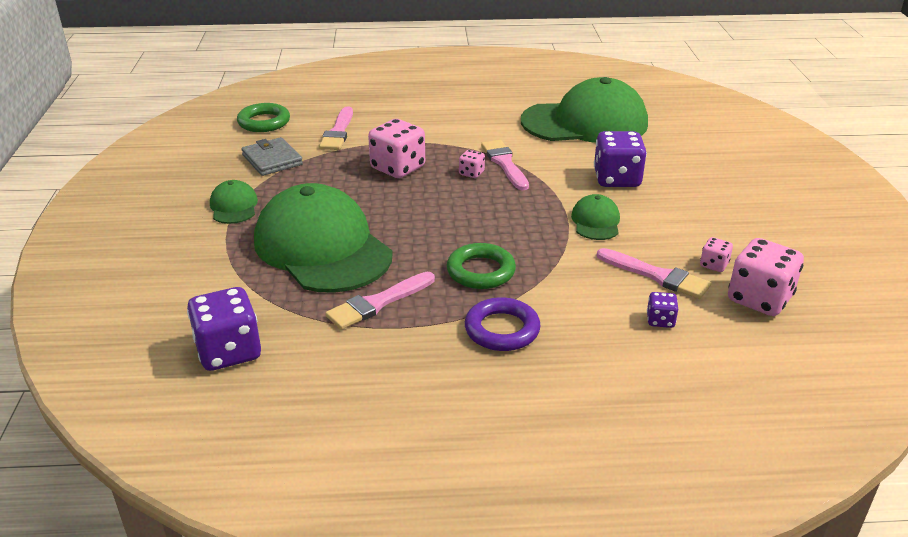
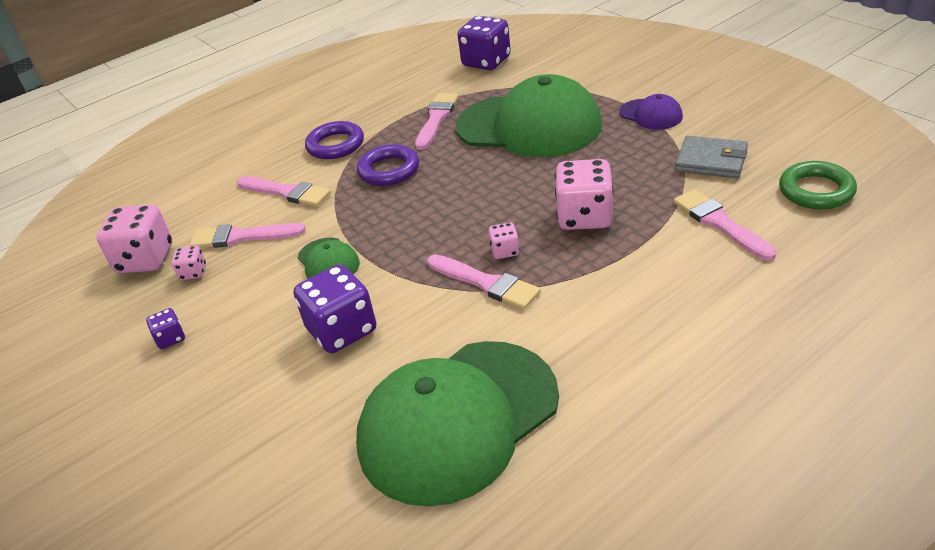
camera: 150 degrees right, 5 degrees up
green cap [210,180,258,224] -> purple cap [619,94,683,130]
green ring [447,243,516,289] -> purple ring [357,144,419,186]
purple dice [647,292,678,328] -> purple dice moved to [146,308,185,349]
none -> pink brush [237,176,331,207]

